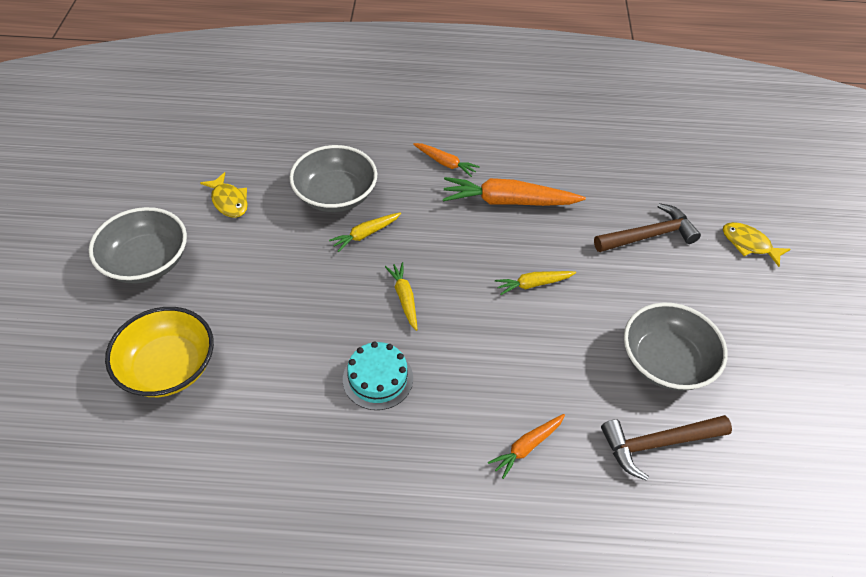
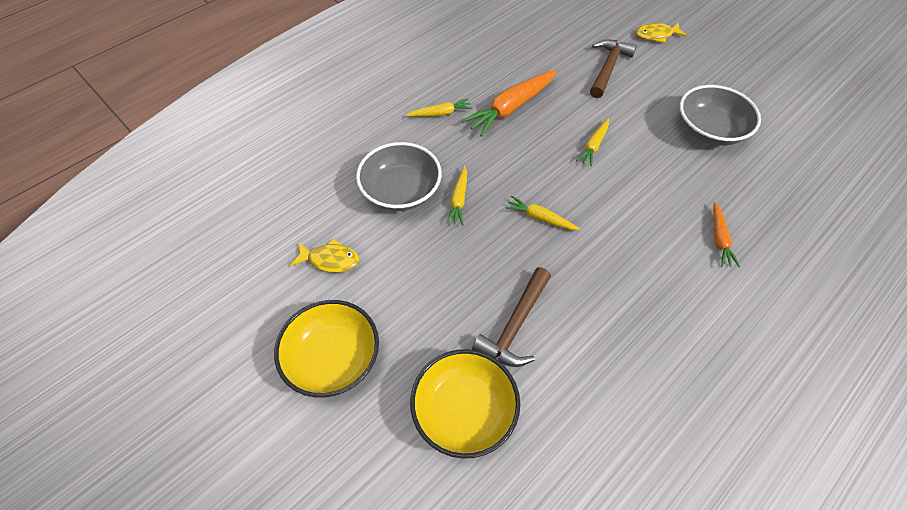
camera: 45 degrees left, 5 degrees up
grey bowl [89,207,187,284] -> yellow bowl [274,300,379,398]
turquoise cake [343,341,413,410] -> none
orange carrot [413,143,480,177] -> yellow carrot [406,98,473,117]
brown hammer [601,415,732,481] -> brown hammer moved to [472,267,551,367]

